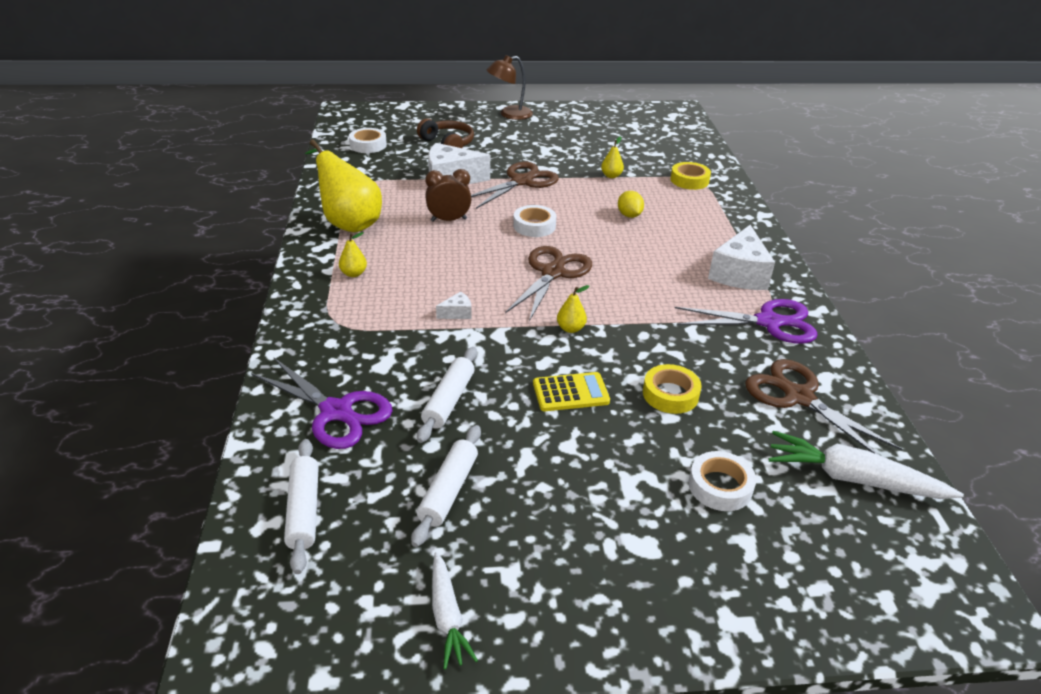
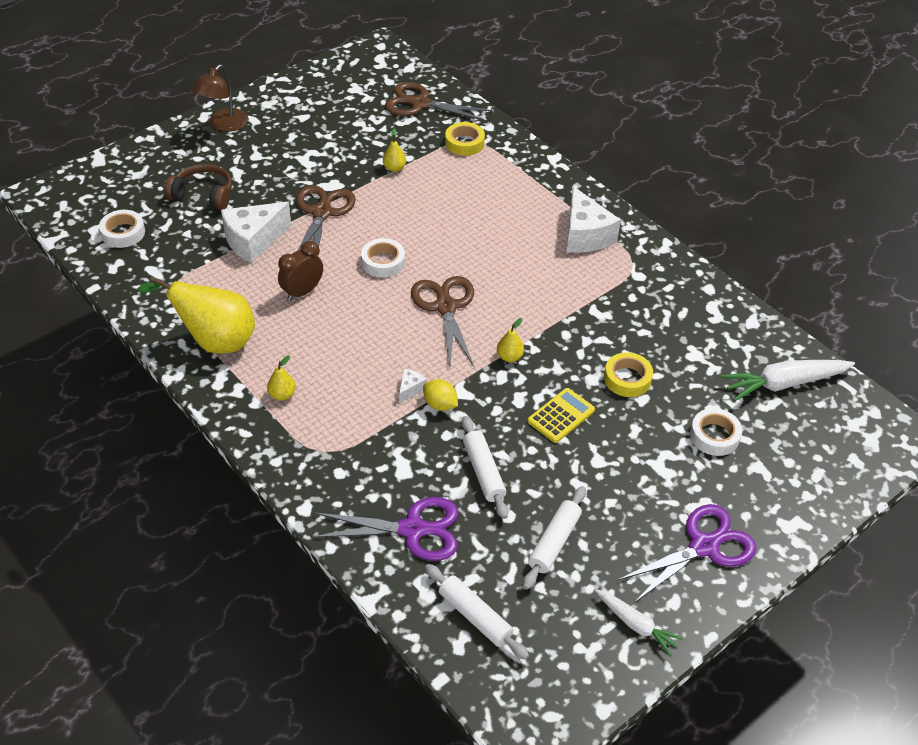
camera: 35 degrees left, 10 degrees up
white rolling pin [411,425,481,547] -> white rolling pin turned 45 degrees clockwise [523,486,586,590]
yellow lemon [618,191,644,218] -> yellow lemon moved to [423,379,458,411]
purple scissors [675,299,818,343] -> purple scissors moved to [617,504,756,602]
brown scissors [745,359,903,455] -> brown scissors moved to [385,82,492,122]

